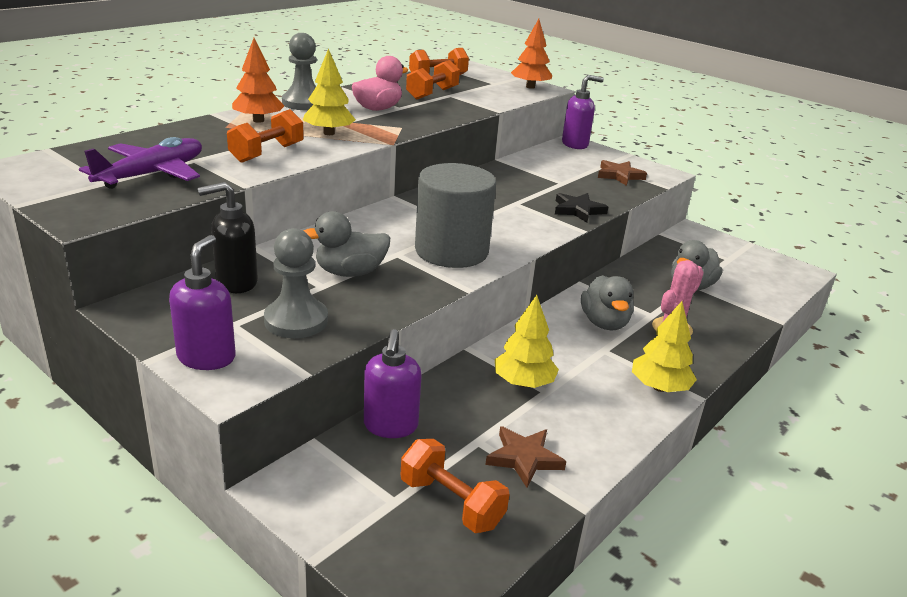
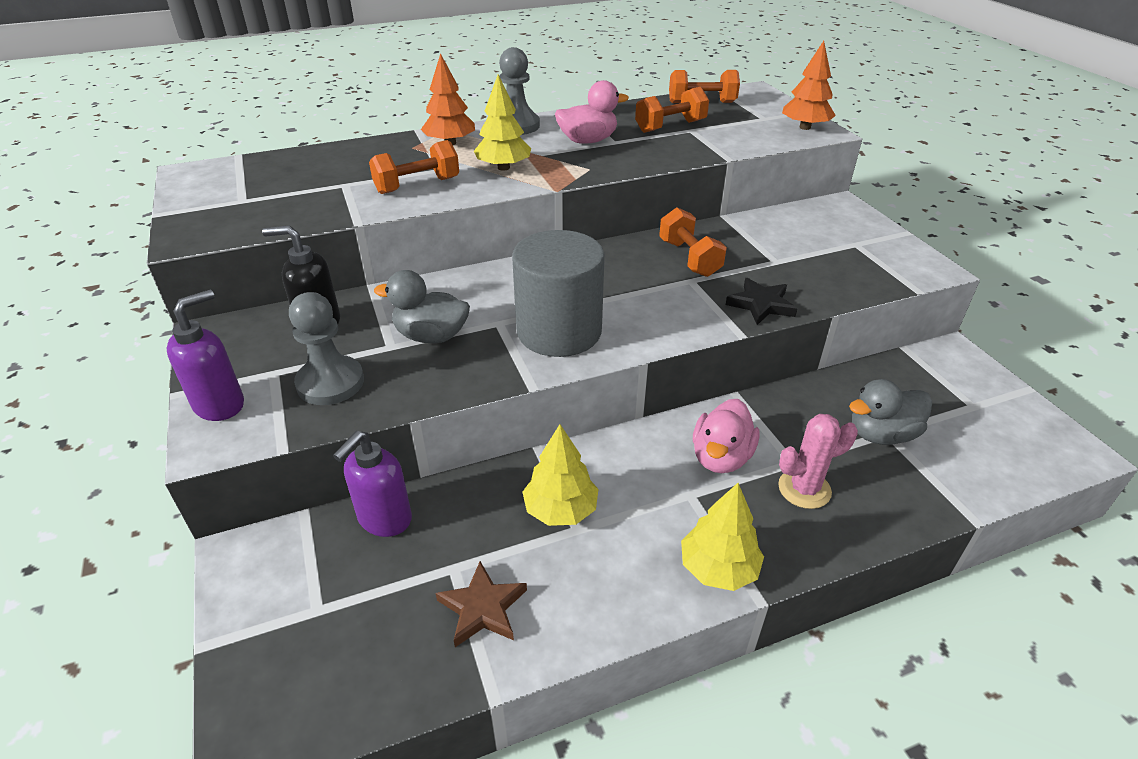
camera: 30 degrees right, 10 degrees up
purple plane [79,137,202,189] -> none
orange dumbbell [401,439,509,533] -> orange dumbbell moved to [659,207,727,277]
purple soap dispenser [562,75,604,149] -> none
grey duck [581,275,634,331] -> pink duck [693,399,760,473]
brown star [598,160,647,186] -> none

